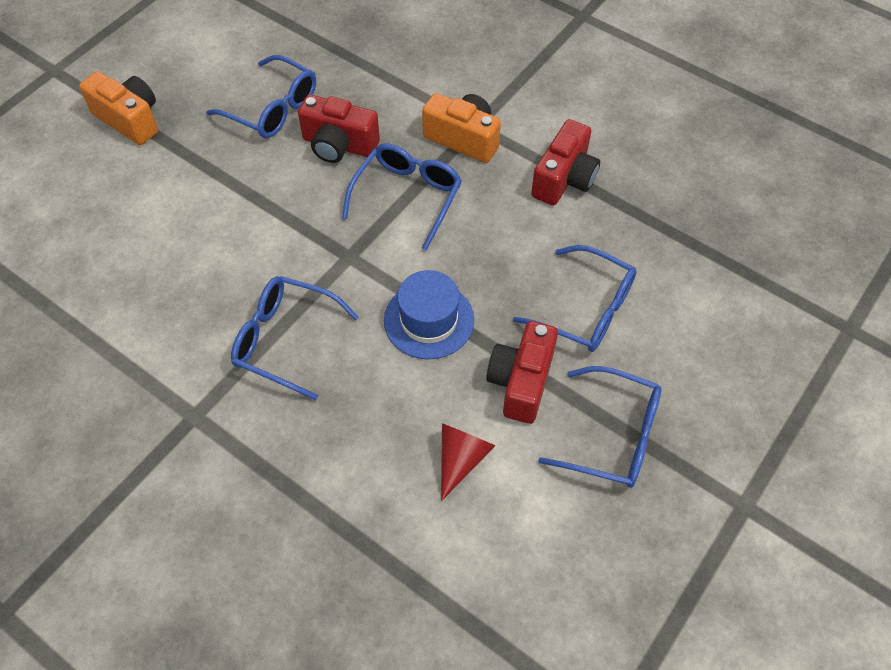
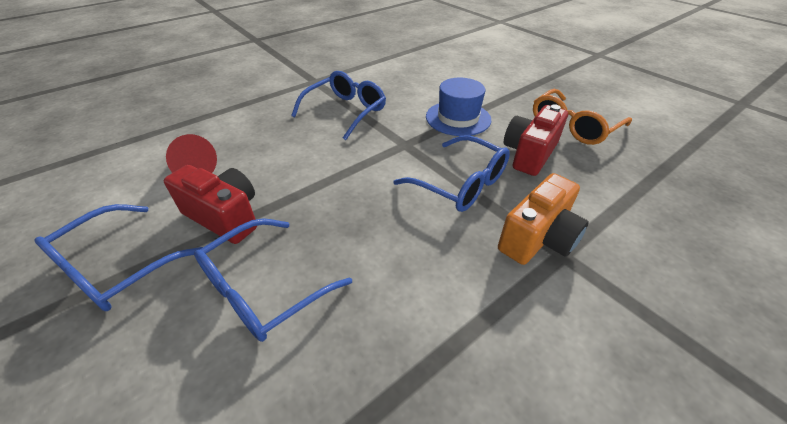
camera: 105 degrees right, 15 degrees down
orange camera [79,71,158,145] -> none
blue glasses [206,55,316,138] -> orange glasses [533,89,632,145]
blue hat [384,270,474,360] -> blue hat moved to [426,78,491,136]
red camera [531,119,600,206] -> none

